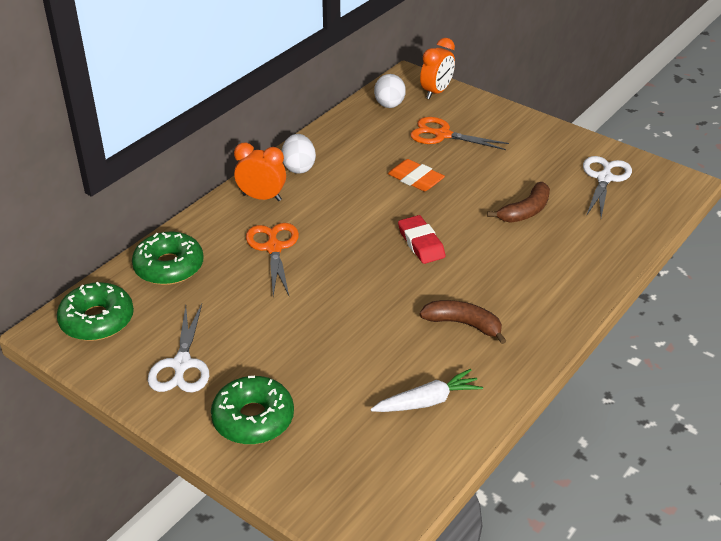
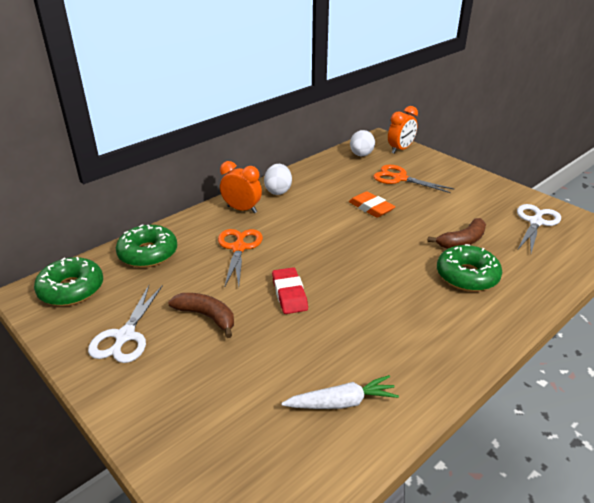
camera: 10 degrees right, 5 degrees down
green donut [211,376,294,445] -> green donut moved to [437,244,502,292]
red eraser [398,215,446,264] -> red eraser moved to [272,267,308,314]
brown banana [419,300,507,344] -> brown banana moved to [168,293,234,338]

